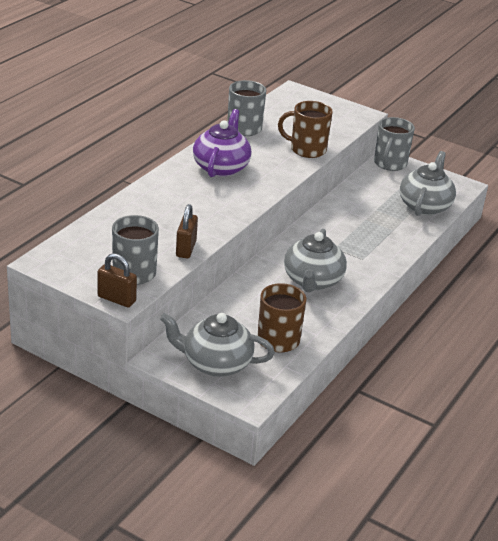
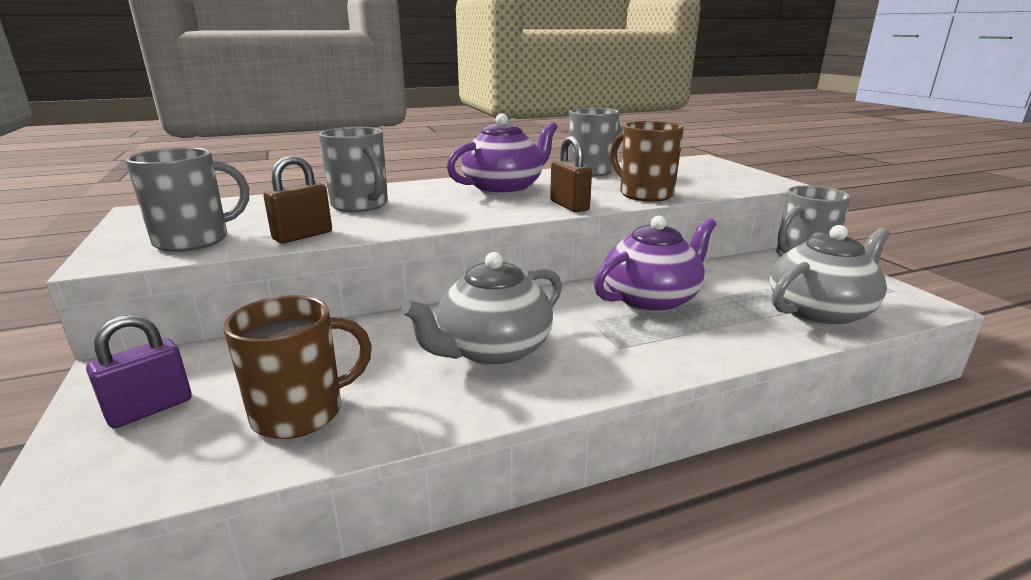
camera: 40 degrees right, 10 degrees down
brown padlock [97,253,137,307] -> brown padlock moved to [550,136,592,212]
grey teapot [160,313,275,377] -> purple padlock [86,315,192,428]
none -> grey mug [319,127,388,212]
none -> purple teapot [594,216,716,313]

